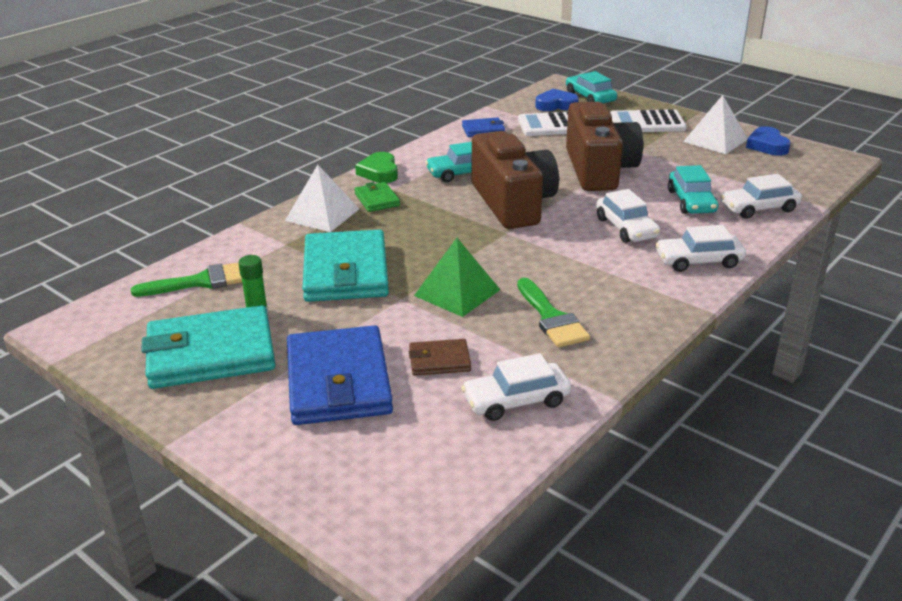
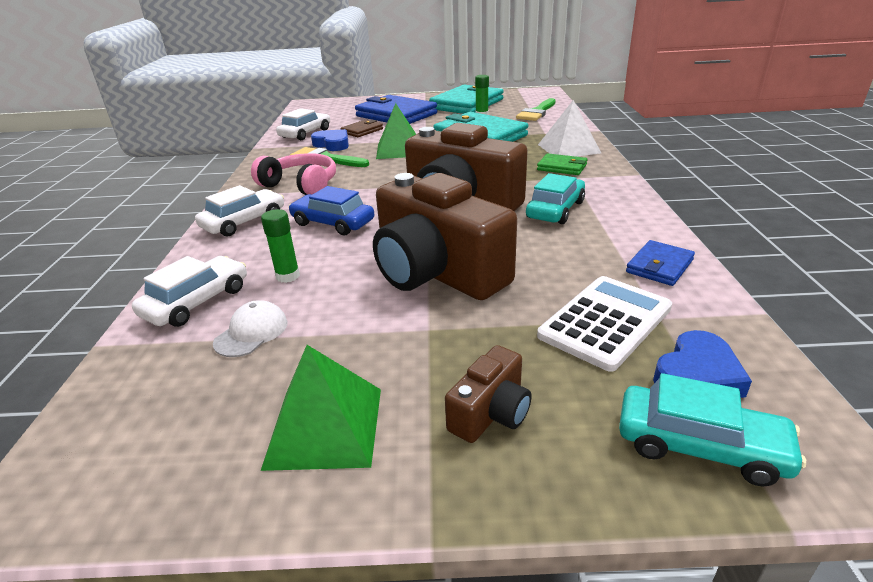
camera: 140 degrees right, 0 degrees up
green heart [355,152,398,183] -> none
white car [596,189,660,243] -> blue car [288,186,374,235]
white calculator [610,109,687,132] -> brown camera [445,345,532,443]
turquoise car [668,165,718,214] -> green glue stick [261,209,300,283]
white pyramid [683,95,748,154] -> green pyramid [261,345,381,471]
blue heart [746,126,791,156] -> blue heart moved to [311,129,349,151]
none -> white cap [213,300,288,357]
none -> pink headphones [251,153,336,195]

